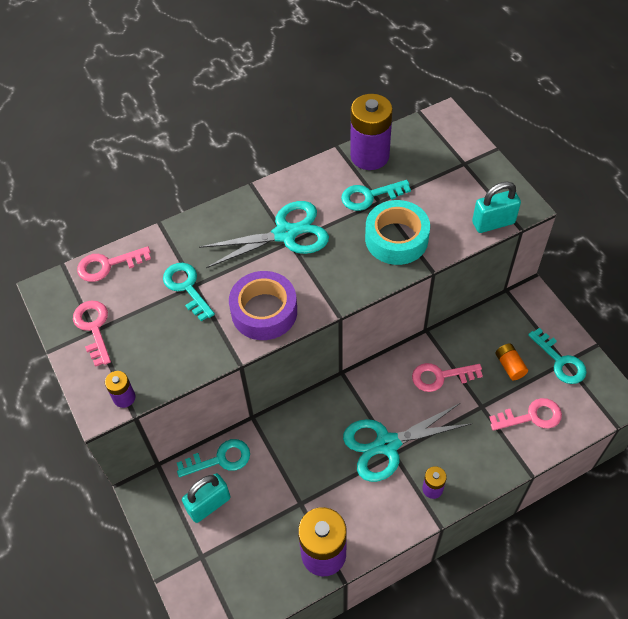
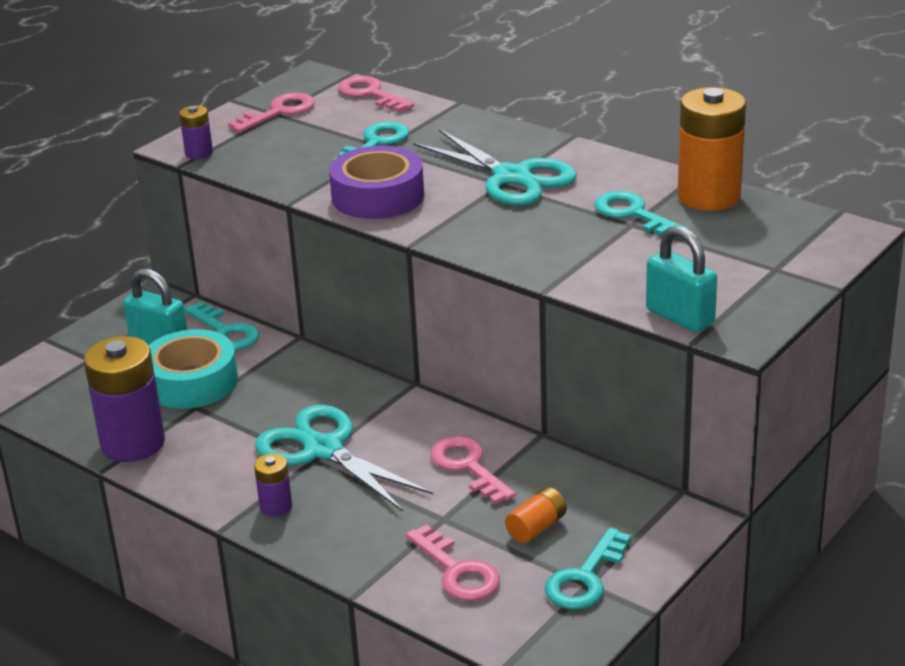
camera: 65 degrees right, 25 degrees down
purple battery [350,94,393,170] -> orange battery [678,87,746,211]
turquoise tape [365,200,430,265] -> turquoise tape moved to [149,329,238,409]

